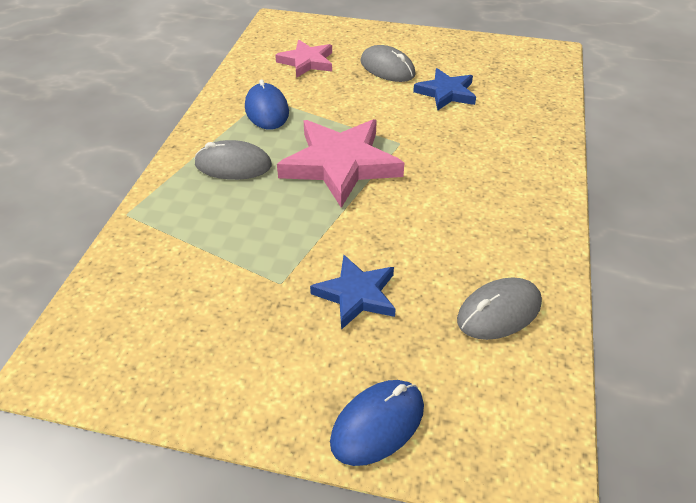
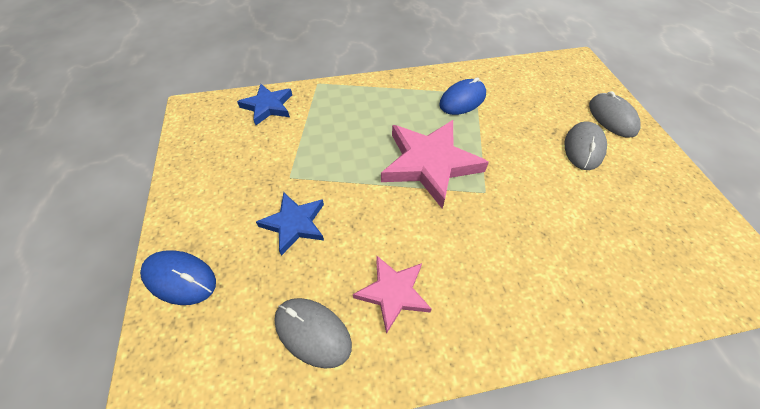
camera: 65 degrees right, 10 degrees up
grey mouse [194,140,272,180] -> grey mouse moved to [589,91,640,138]
pink star [275,40,332,78] -> pink star moved to [353,255,432,334]
blue star [413,68,476,110] -> blue star moved to [237,84,292,125]

